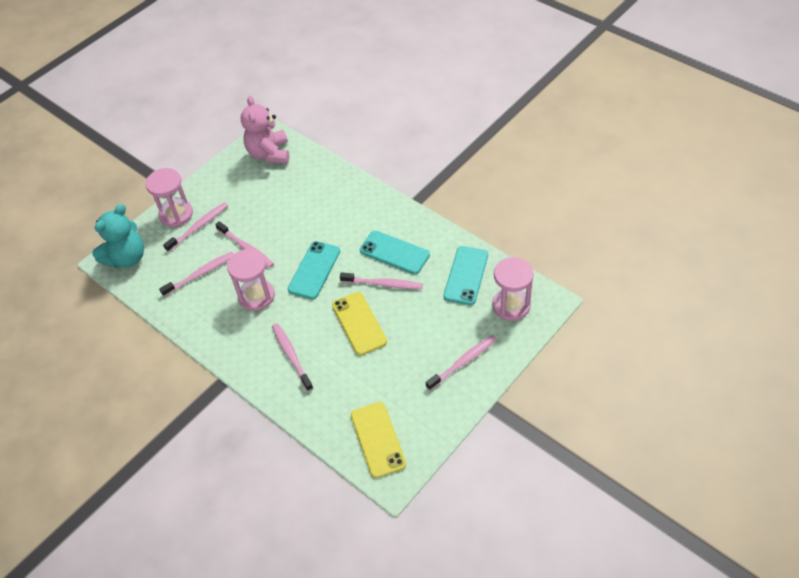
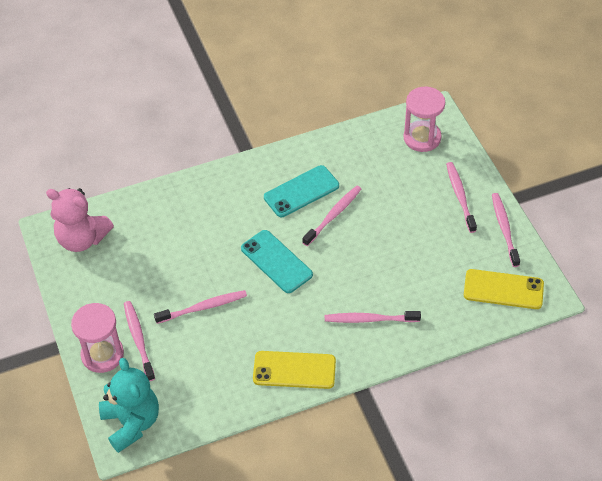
camera: 65 degrees left, 0 degrees up
pink toothbrush [159,252,234,297] -> pink toothbrush moved to [492,193,520,267]
pink hourglass [227,249,275,311] -> none
yellow phone [332,292,387,355] -> yellow phone moved to [253,351,336,389]
turquoise phone [444,246,488,305] -> none

